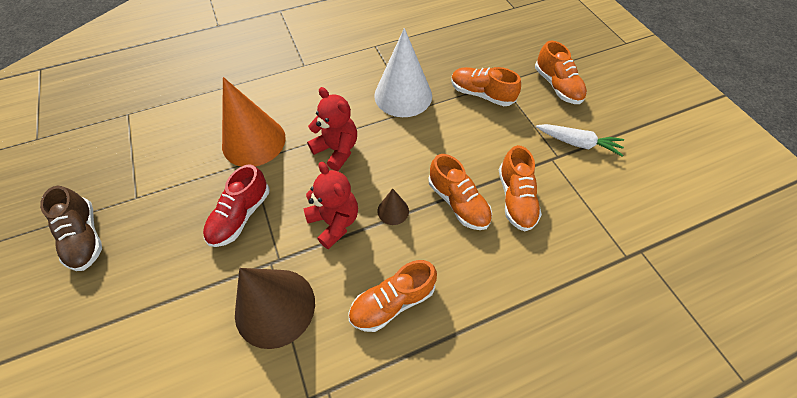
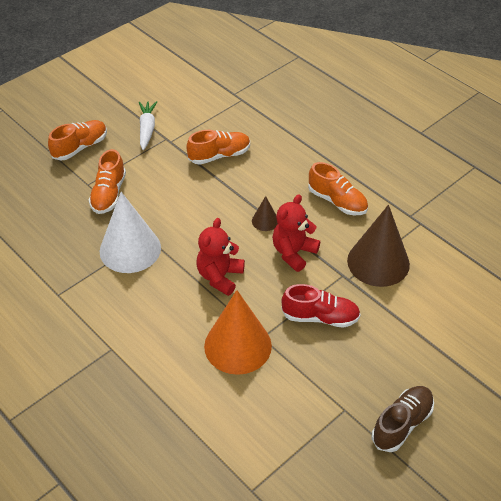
camera: 110 degrees left, 10 degrees down
orange shoe [428,154,492,230] -> none

